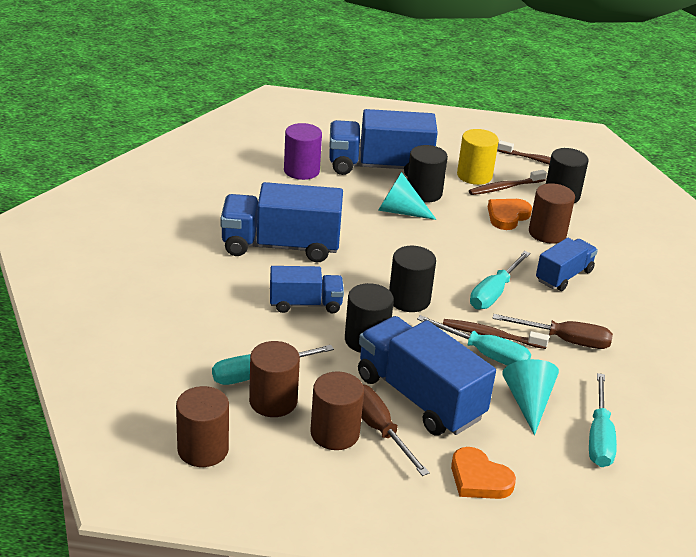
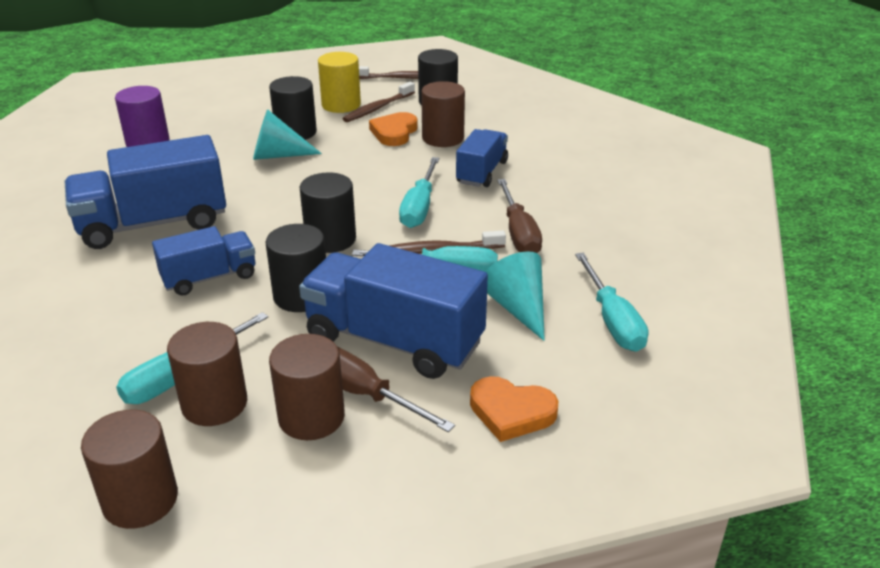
camera: 20 degrees left, 0 degrees up
blue truck [329,109,438,176] -> none
brown screwdriver [493,314,613,349] -> brown screwdriver turned 90 degrees clockwise [497,179,542,253]

